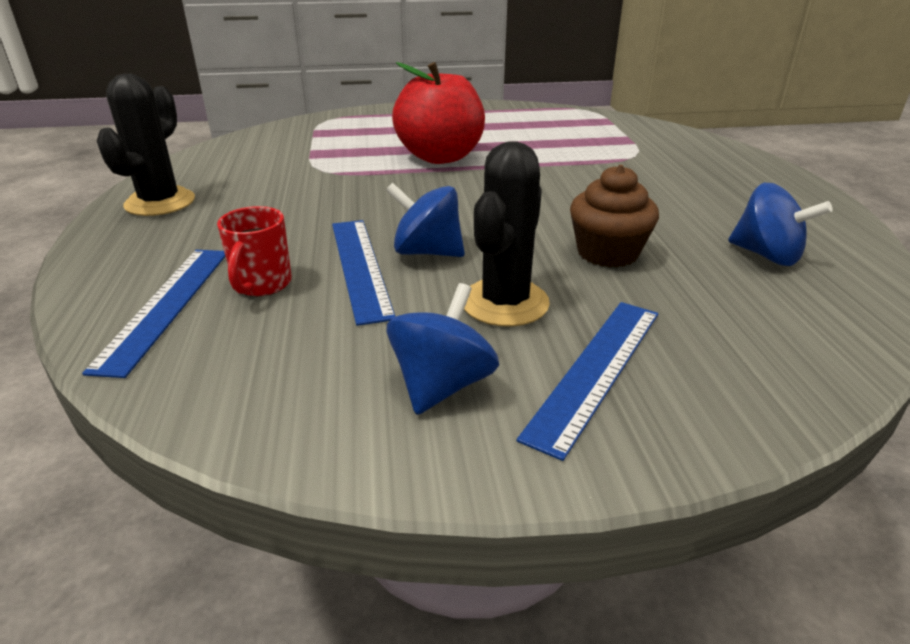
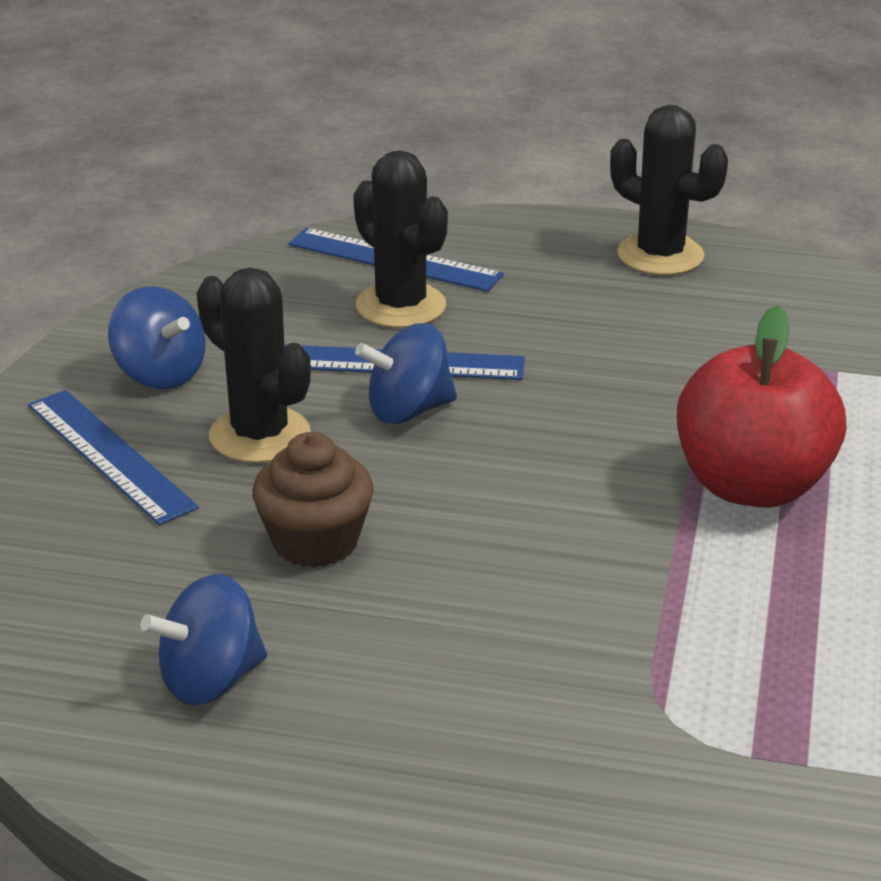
camera: 110 degrees right, 0 degrees up
red mug [217,206,292,296] -> black cactus [353,150,448,328]
blue spinning top [386,183,465,257] -> blue spinning top turned 150 degrees counterclockwise [355,323,457,424]

